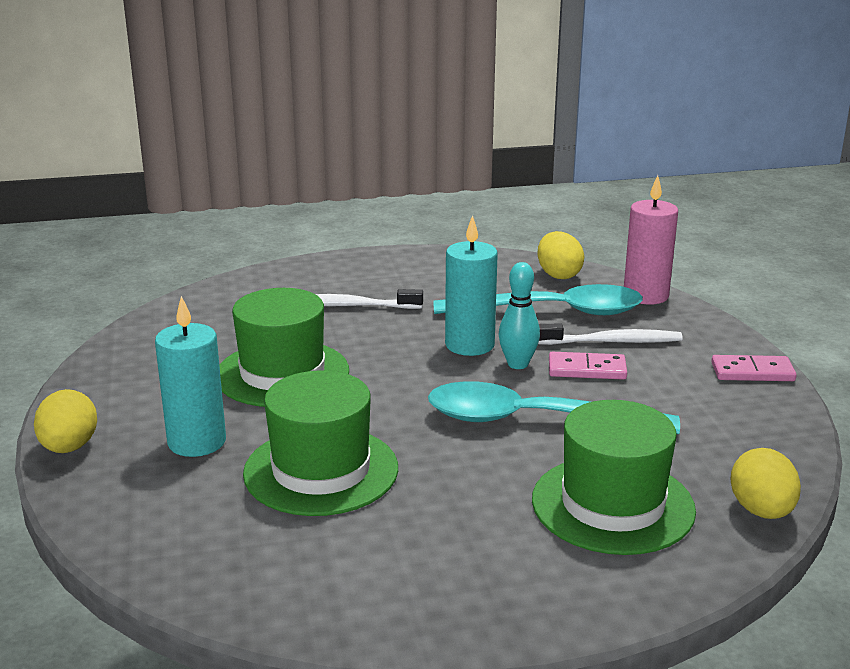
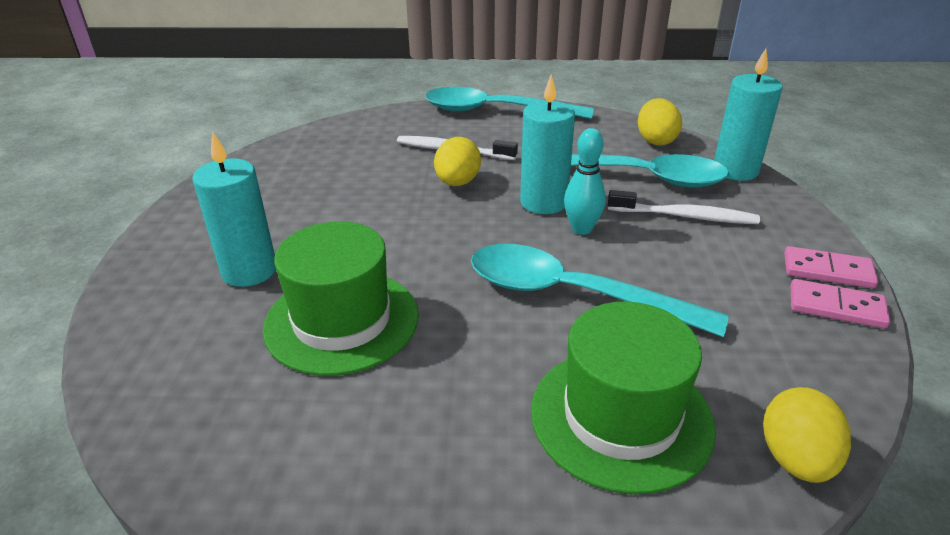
camera: 15 degrees right, 10 degrees up
yellow egg [34,389,97,453] -> yellow egg moved to [434,137,481,186]
green hat [219,288,349,407] -> none
pink domino [549,352,627,380] -> pink domino moved to [791,279,890,329]
pink candle [624,175,678,305] -> turquoise candle [714,49,783,181]
none -> turquoise spoon [425,87,594,119]

